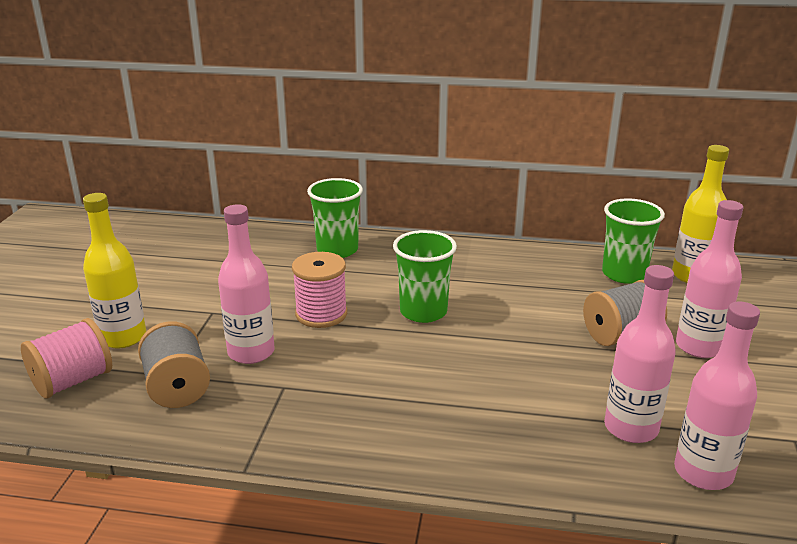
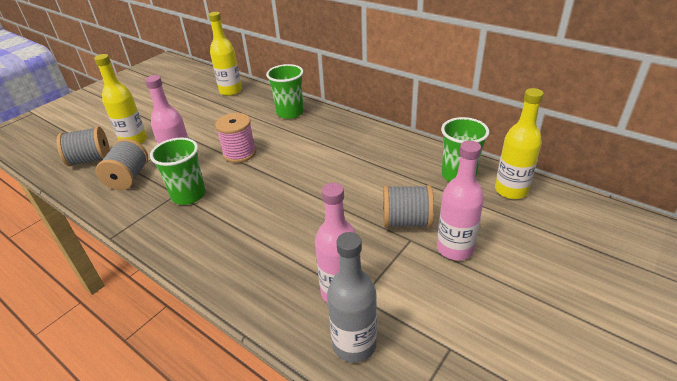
camera: 30 degrees right, 10 degrees up
pink spool [21,318,112,399] -> grey spool [57,127,110,166]
green cup [393,230,457,323] -> green cup moved to [150,138,205,205]
pink bottle [674,301,760,490] -> grey bottle [327,232,377,363]
none -> yellow bottle [208,12,242,96]

